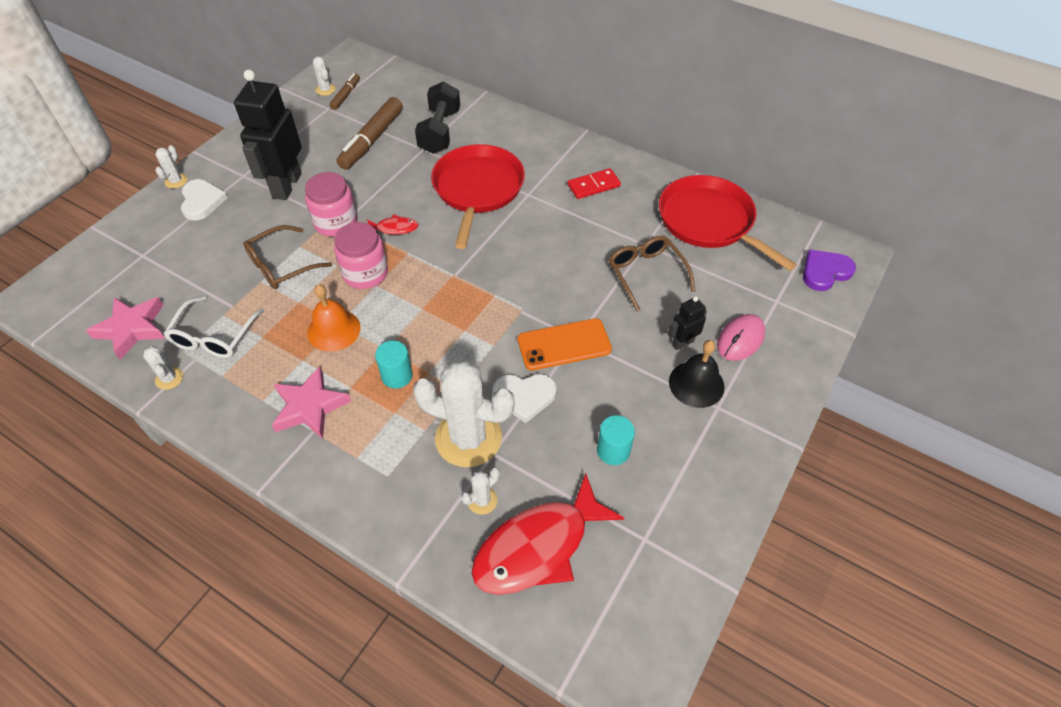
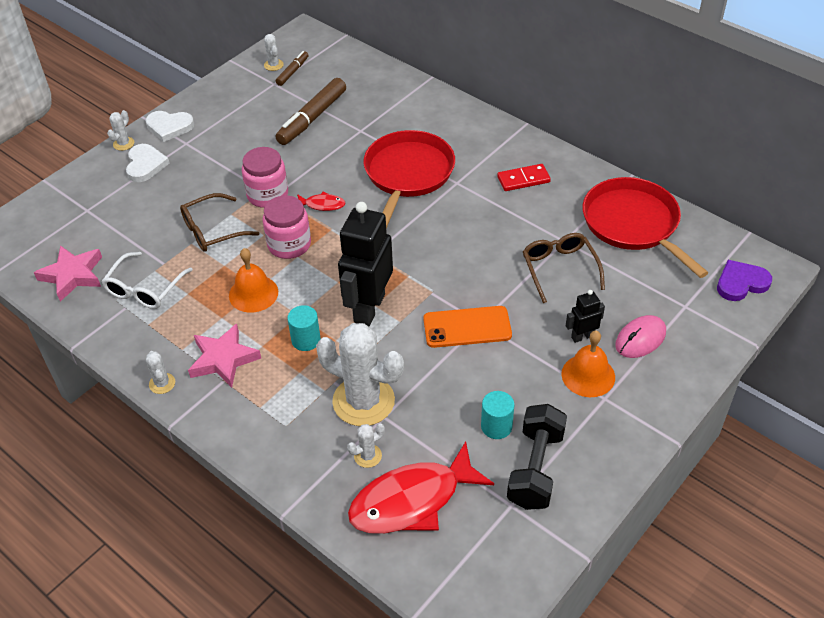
camera: 10 degrees right, 5 degrees down
white cactus [143,346,183,390] -> white cactus moved to [146,351,175,394]
black robot [234,70,302,200] -> black robot moved to [338,202,393,326]
black dumbbell [415,81,460,154] -> black dumbbell moved to [507,404,567,510]
white heart [493,374,557,423] -> white heart moved to [146,111,194,142]
black bell [669,340,724,408] -> orange bell [561,331,615,397]

